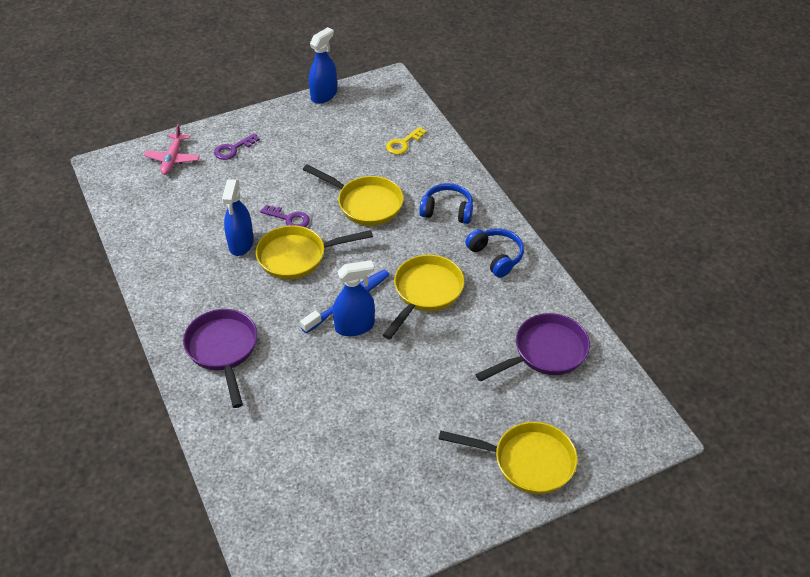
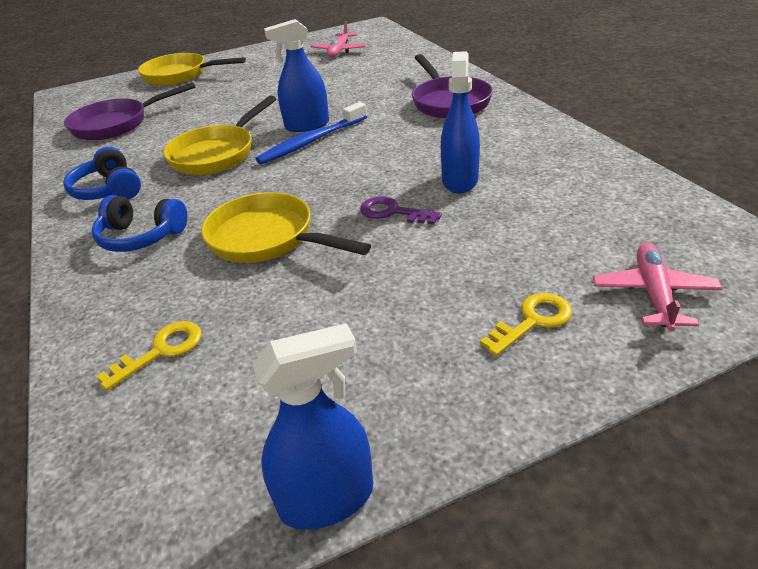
camera: 175 degrees left, 10 degrees down
purple key [214,133,260,160] -> yellow key [480,293,572,356]
yellow pan [256,225,373,280] -> none
blue spray bottle [309,27,337,104] -> blue spray bottle turned 150 degrees counterclockwise [253,323,373,530]
none -> pink plane [311,21,367,58]

